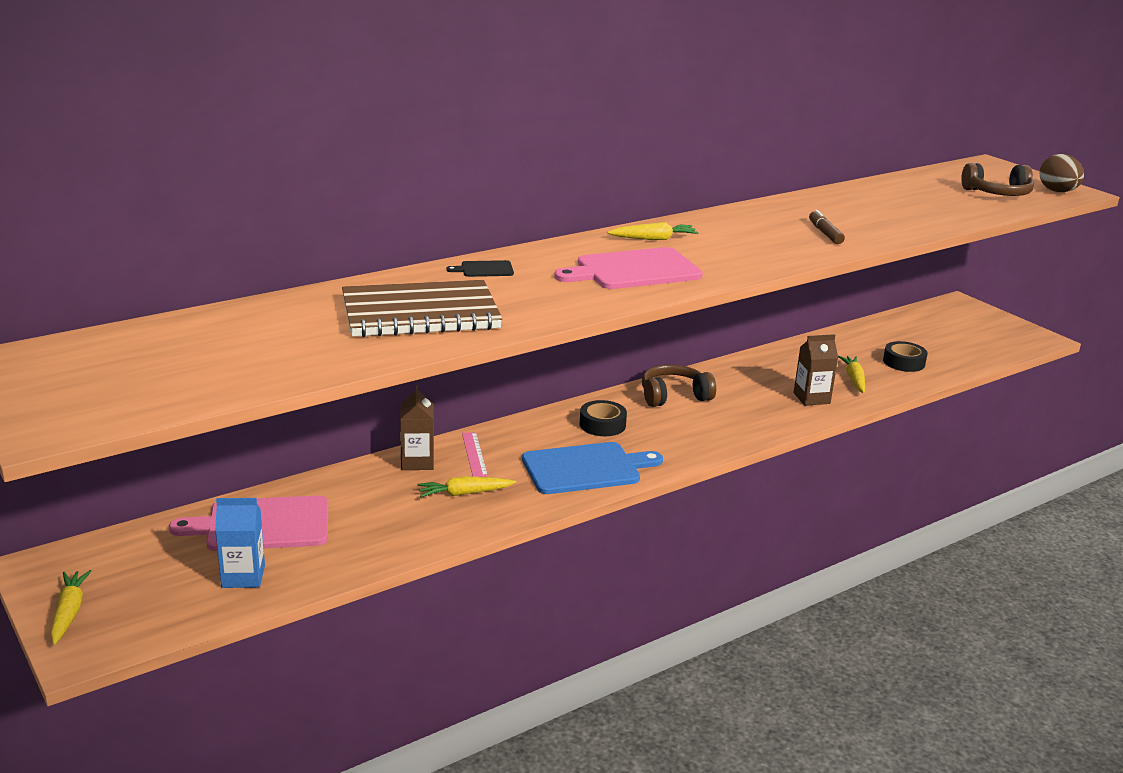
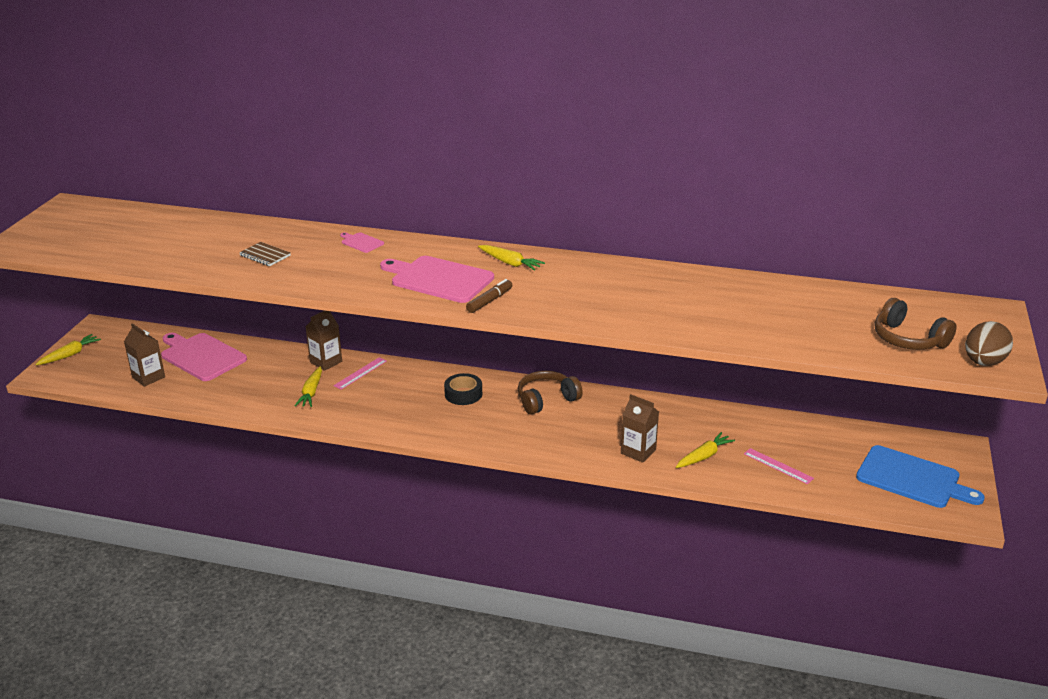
camera: 50 degrees right, 5 degrees up
blue carton [215,498,265,588] -> brown carton [124,323,165,387]
brown notebook [342,280,502,337] -> brown notebook [239,242,291,266], size x0.42
yellow carrot [417,476,516,497] -> yellow carrot turned 120 degrees counterclockwise [295,366,322,407]
black cutting board [446,260,514,277] -> pink cutting board [340,232,384,253]
blue cutting board [522,442,663,494] -> blue cutting board moved to [856,445,985,508]
brown headphones [642,364,716,407] -> brown headphones turned 60 degrees counterclockwise [518,371,583,415]
brown marker [809,210,845,244] -> brown marker moved to [466,279,512,313]
black tape [883,341,928,372] -> pink ruler [744,448,814,484]

